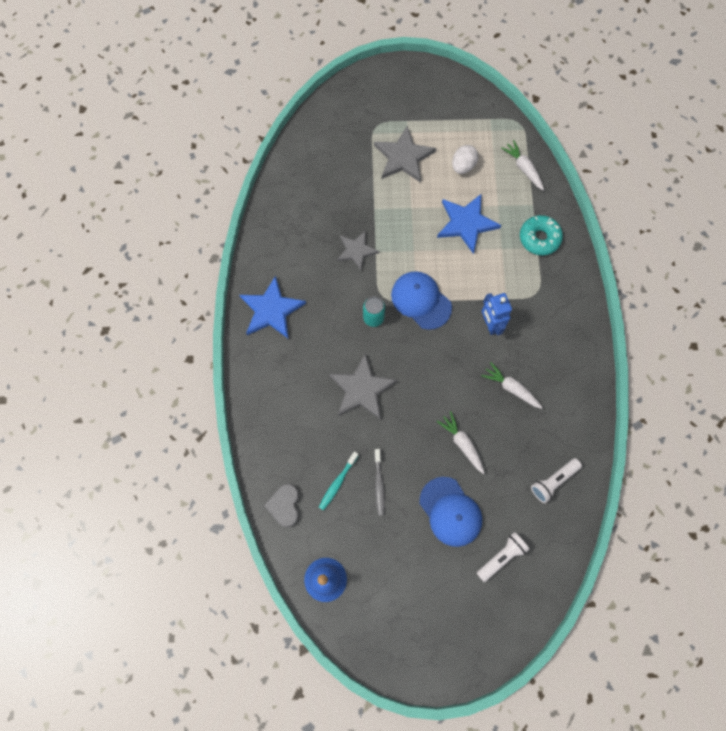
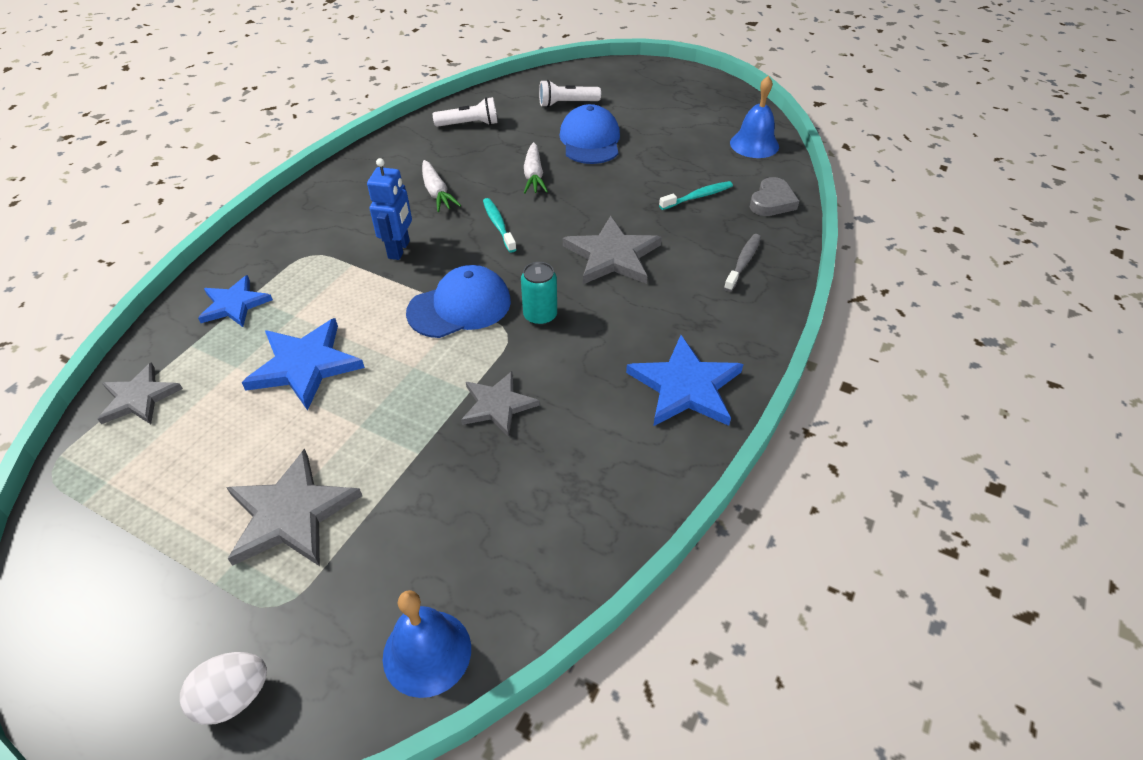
camera: 150 degrees left, 25 degrees down
grey toothbrush [374,449,385,516] -> grey toothbrush moved to [724,234,761,292]
blue cap [391,271,452,330] -> blue cap turned 105 degrees counterclockwise [406,265,511,338]
white egg [452,145,478,174] -> white egg moved to [180,652,267,725]
white carrot [501,140,544,191] -> grey star [98,362,183,424]
turquoise donut [520,215,563,255] -> blue star [198,275,273,327]
none -> blue bell [383,590,471,698]
none -> turquoise toothbrush [483,198,517,253]

